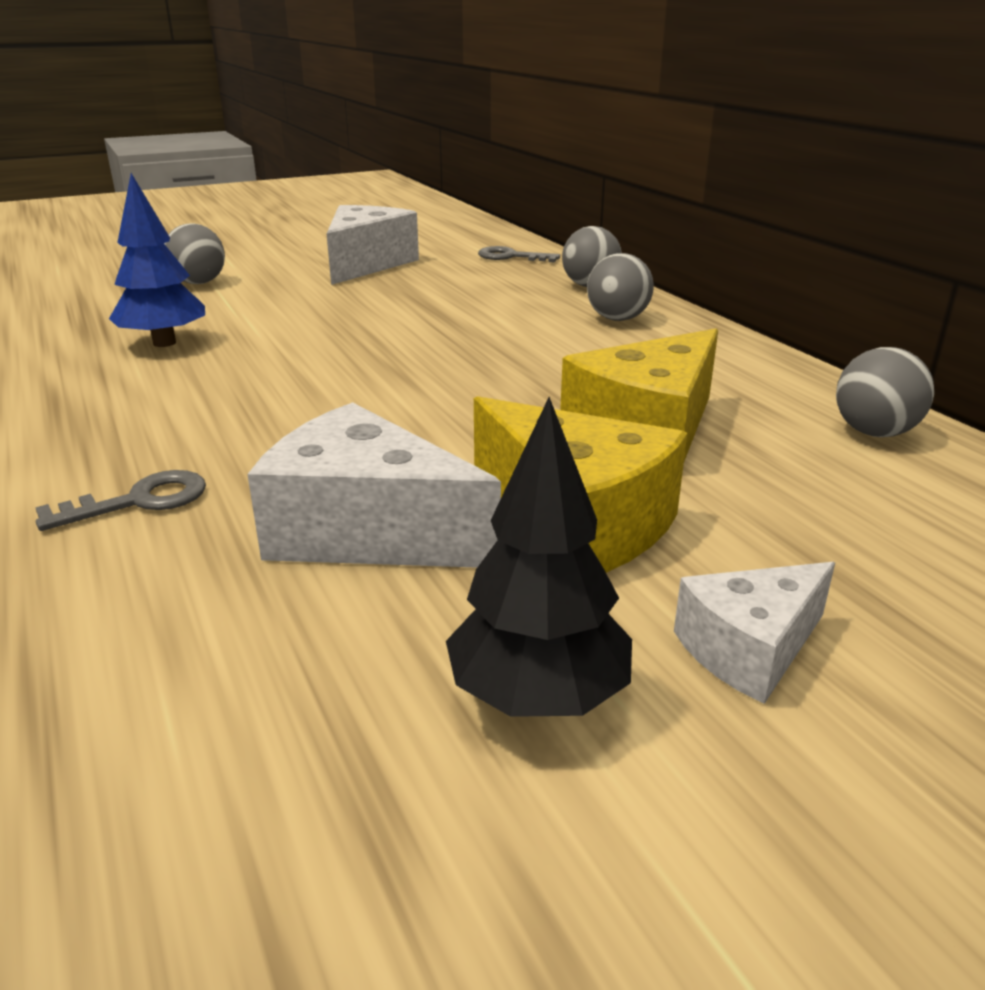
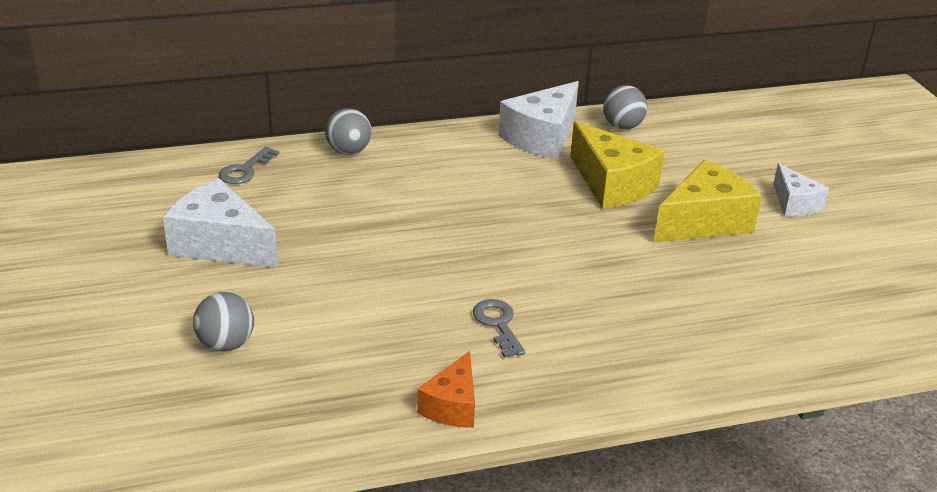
camera: 80 degrees left, 5 degrees up
grey key [35,470,206,531] -> grey key moved to [473,299,526,358]
blue tree [109,173,205,347] -> none
white cheese [247,402,501,568] -> white cheese moved to [498,81,579,159]
black tree [446,397,632,717] -> none
grey ball [587,253,654,321] -> none
none -> orange cheese [417,351,475,428]

